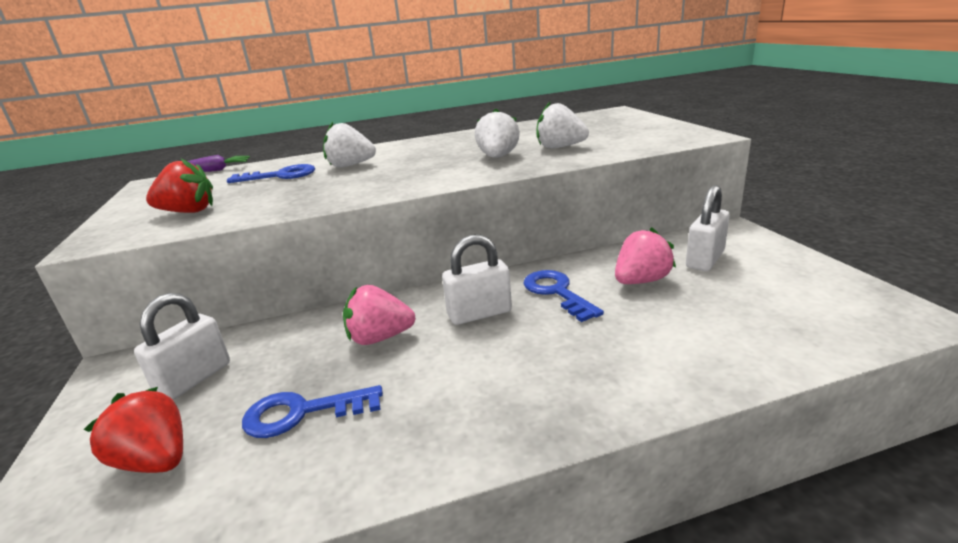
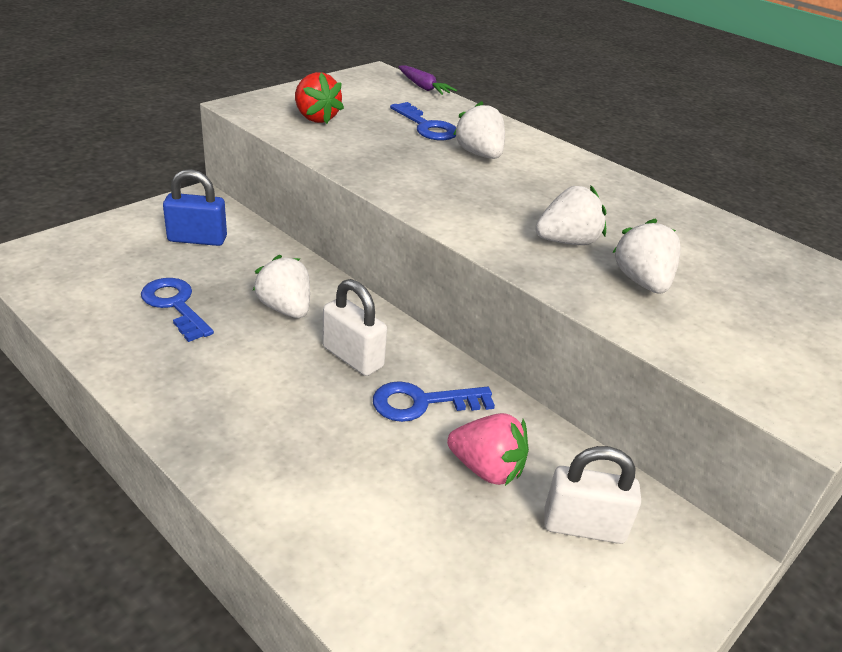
camera: 55 degrees right, 10 degrees up
red strawberry [84,387,183,473] -> none
white padlock [134,293,230,400] -> blue padlock [163,169,227,246]
pink strawberry [343,285,416,345] -> white strawberry [253,255,310,318]
blue key [523,270,604,322] -> blue key turned 135 degrees counterclockwise [373,381,495,422]

